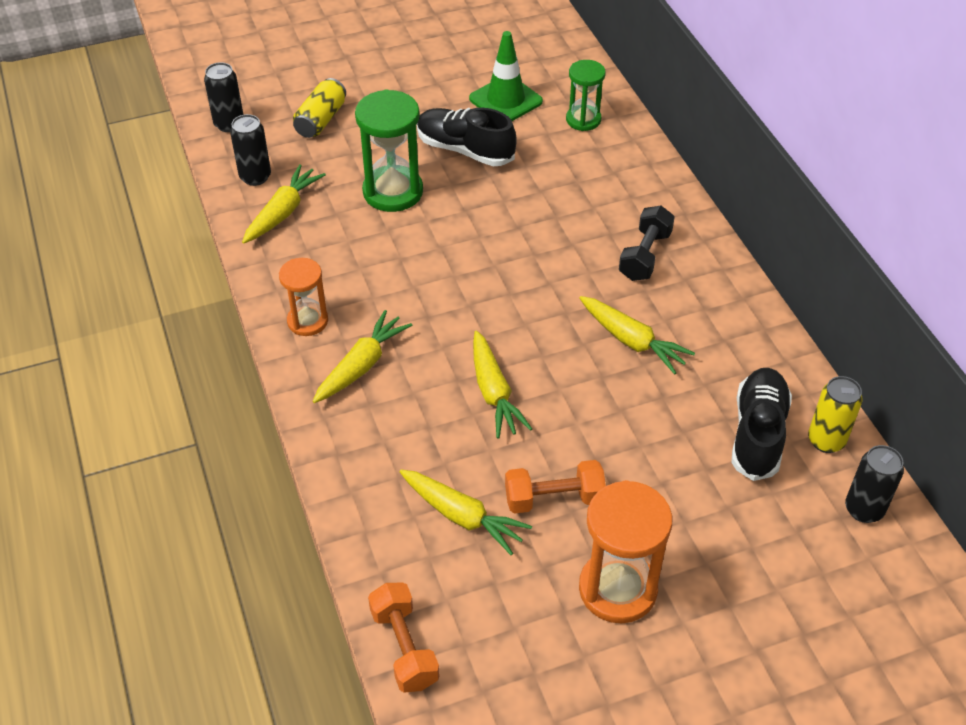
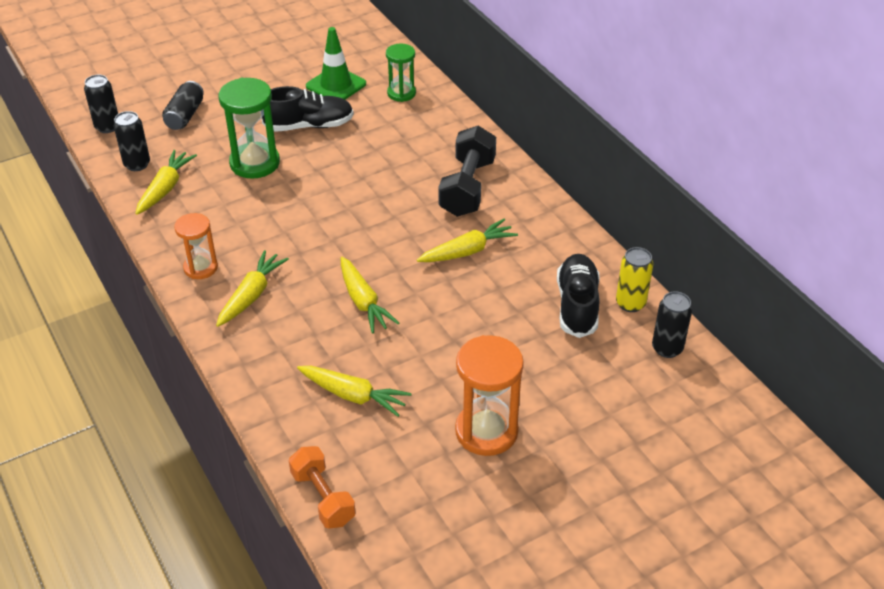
camera: 10 degrees left, 5 degrees down
yellow can [293,78,346,138] -> black can [162,81,204,130]
black shoe [417,108,517,166] -> black shoe turned 150 degrees clockwise [262,86,354,132]
orange dumbbell [505,460,606,514] -> none
yellow carrot [579,296,695,375] -> yellow carrot turned 60 degrees counterclockwise [417,219,518,262]
black dumbbell [619,206,675,281] -> black dumbbell [439,126,496,217], size x1.50

